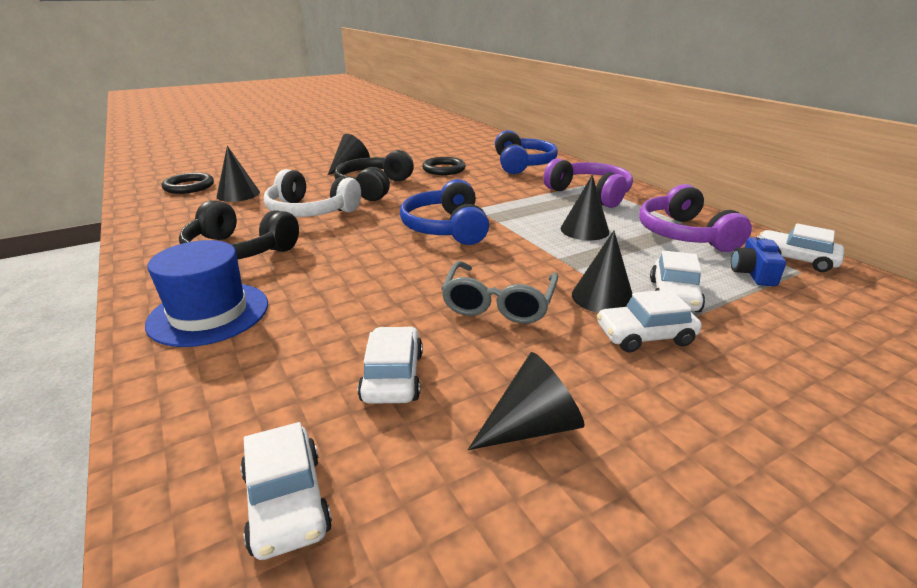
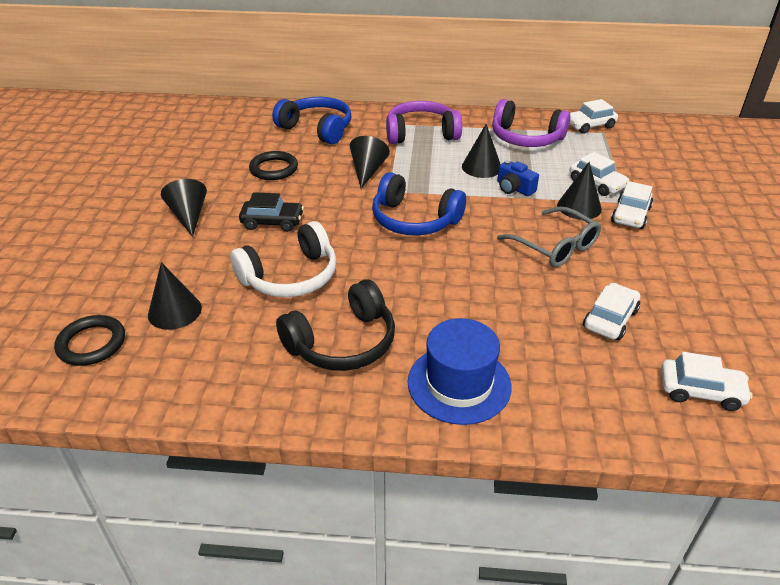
camera: 55 degrees left, 10 degrees up
black headphones [334,150,414,201] -> black car [239,192,304,232]
white car [358,326,423,404] -> white car turned 90 degrees clockwise [583,283,640,340]
black cone [468,352,585,450] -> black cone moved to [350,136,390,188]
blue camera [731,236,786,286] -> blue camera moved to [497,160,539,196]

